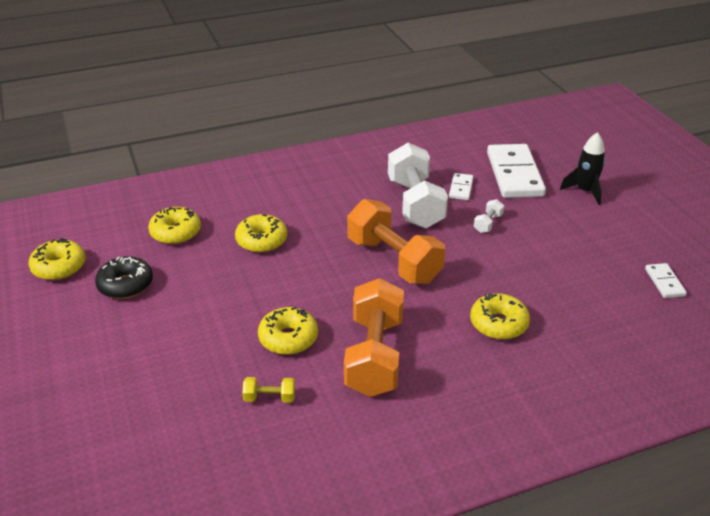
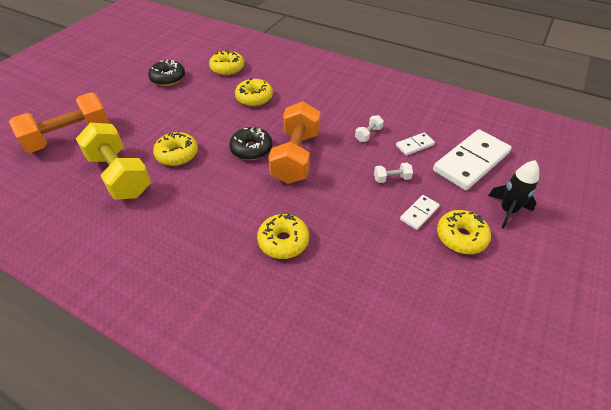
camera: 50 degrees right, 10 degrees up
yellow donut [28,238,86,280] -> yellow donut moved to [437,210,491,254]
yellow dumbbell [242,377,295,403] -> yellow dumbbell [76,123,151,200], size x2.46
orange dumbbell [344,278,404,397] -> orange dumbbell moved to [9,92,109,153]
white dumbbell [388,143,448,229] -> white dumbbell [355,115,384,142], size x0.41
white domino [645,263,687,298] -> white domino moved to [400,195,440,230]
none -> black donut [229,127,272,160]

